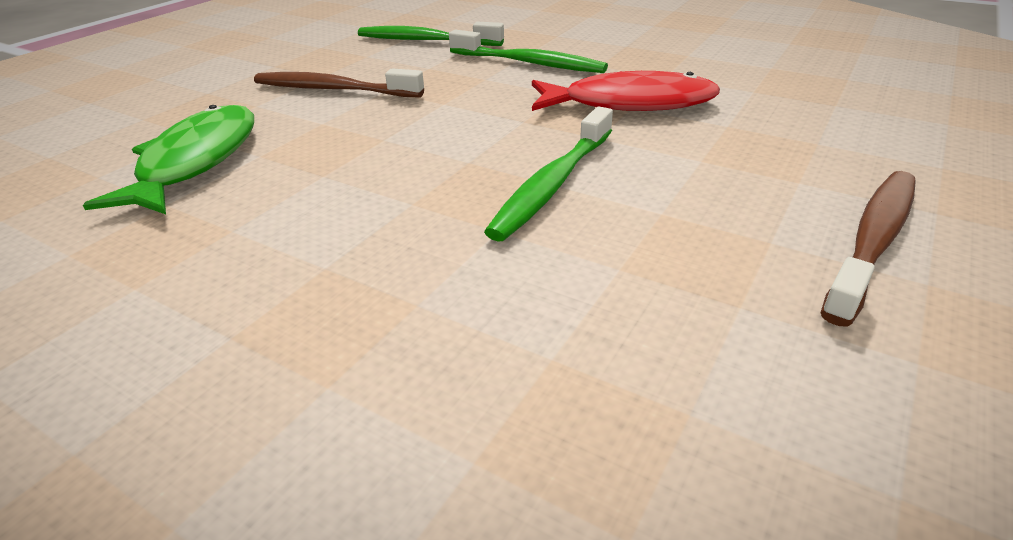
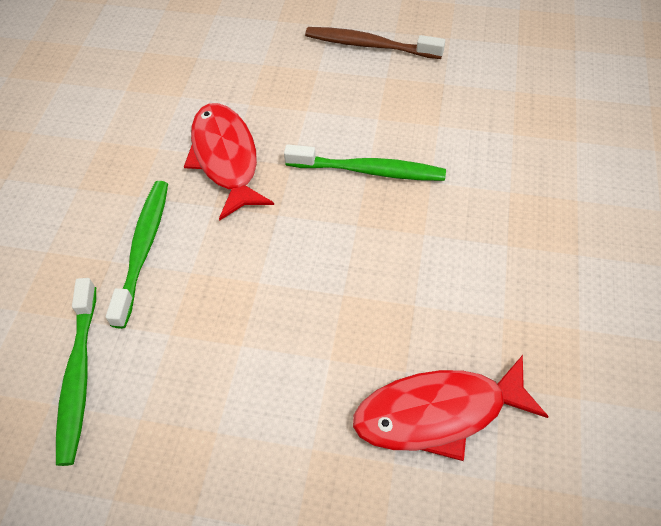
camera: 110 degrees left, 20 degrees up
green fish [83,105,254,214] -> red fish [353,355,549,461]
brown toothbrush [254,68,424,98] -> none

